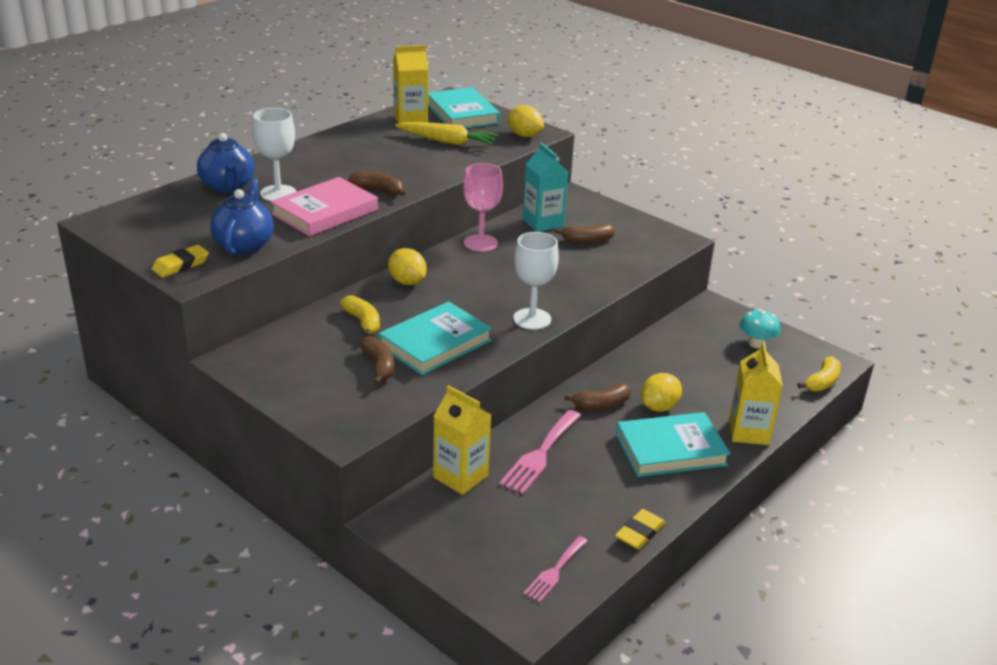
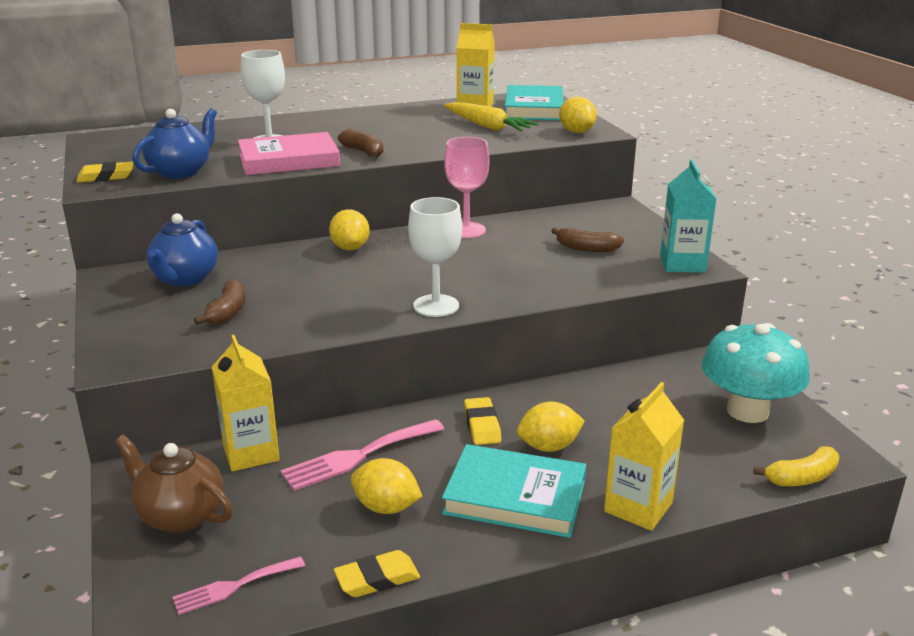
camera: 30 degrees right, 5 degrees down
blue teapot [197,133,255,193] -> blue teapot moved to [146,213,218,286]
yellow banana [340,295,380,337] -> none
turquoise book [378,301,492,375] -> none
turquoise carton [523,143,568,232] -> turquoise carton moved to [660,159,716,273]
brown banana [564,383,631,410] -> yellow eraser [464,397,501,445]
turquoise mushroom [740,309,780,348] -> turquoise mushroom [701,323,810,423], size x1.89
none -> brown teapot [115,435,233,533]
none -> yellow lemon [351,458,423,514]

